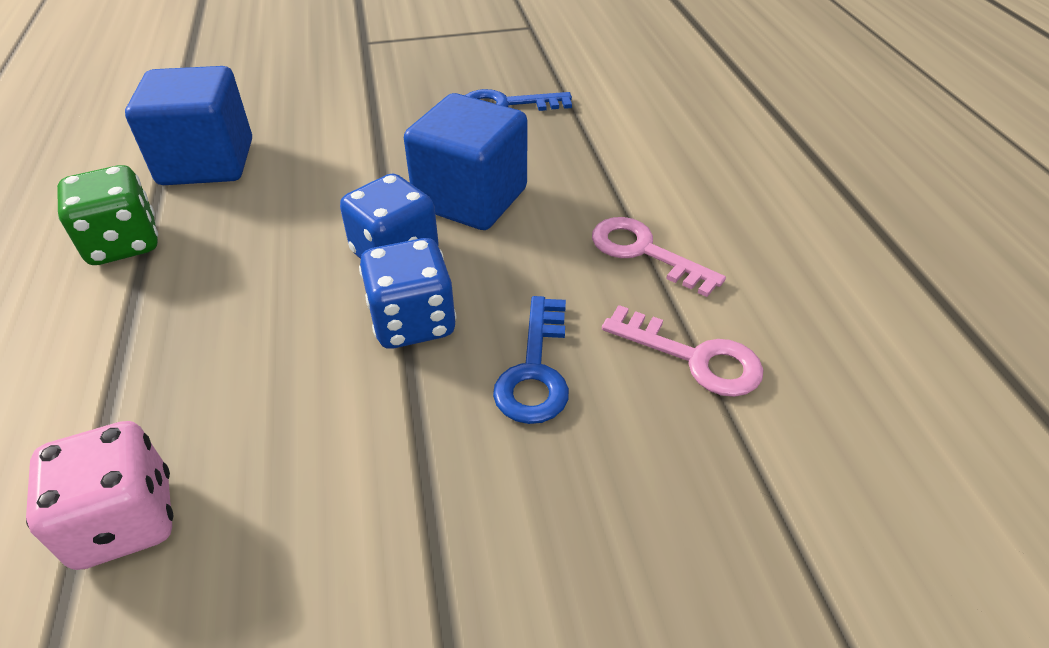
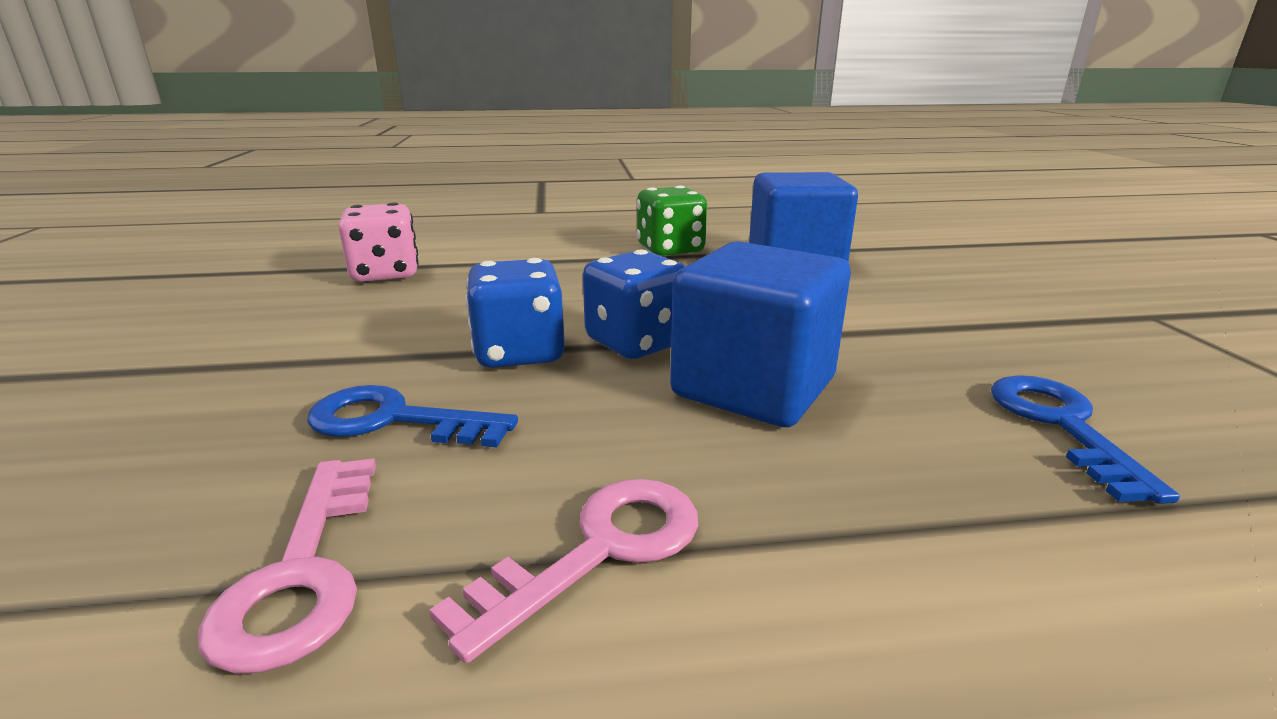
camera: 95 degrees right, 20 degrees down
pink key [602,305,763,397] -> pink key turned 45 degrees counterclockwise [198,458,376,674]

